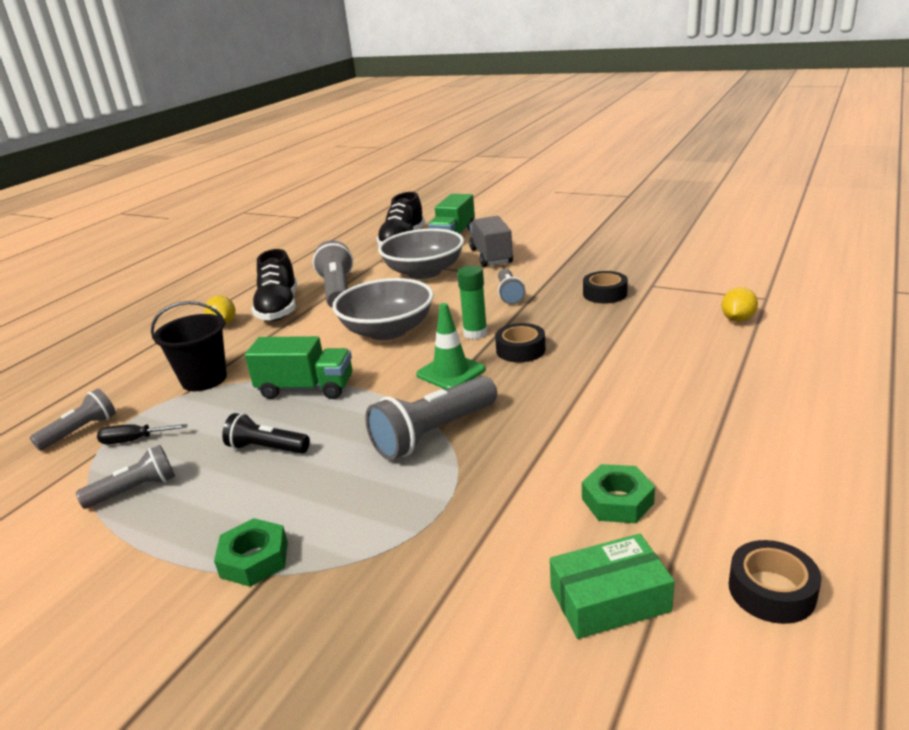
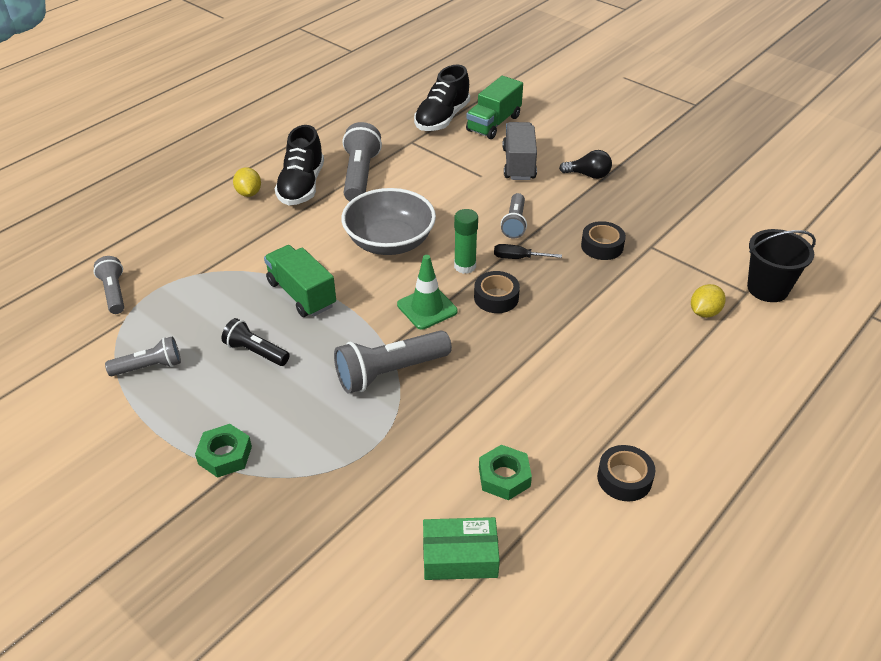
camera: 10 degrees right, 15 degrees up
grey flashlight [30,388,116,451] -> grey flashlight turned 75 degrees counterclockwise [93,256,124,314]
black screwdriver [97,424,188,444] -> black screwdriver moved to [494,244,562,259]
black bucket [151,301,227,391] -> black bucket moved to [747,229,816,302]
green truck [245,336,352,399] -> green truck turned 150 degrees counterclockwise [264,245,336,317]
grey bowl [378,228,464,279] -> none
black tape [729,540,821,624] -> black tape moved to [597,445,655,501]
none -> black light bulb [559,150,612,179]

